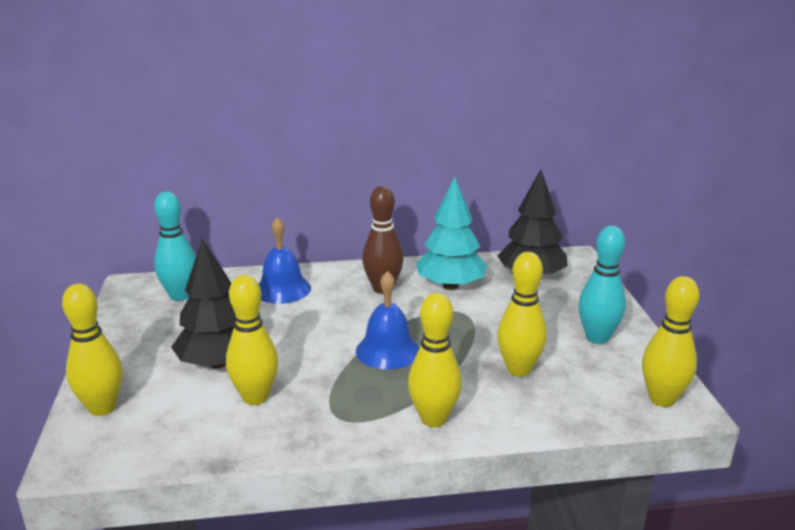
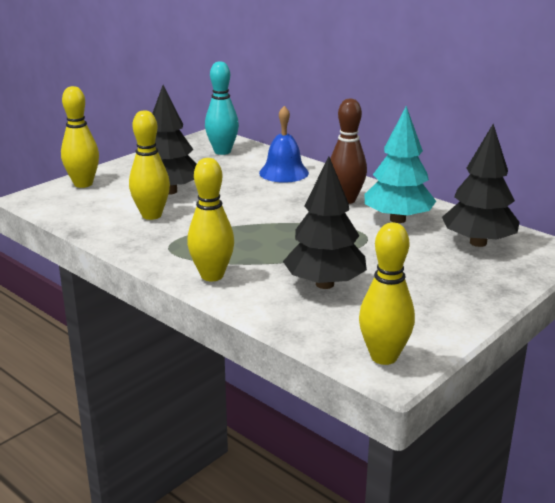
camera: 50 degrees right, 0 degrees up
blue bell [356,271,419,369] -> none
yellow bowling pin [497,252,547,377] -> black tree [283,156,367,289]
turquoise bowling pin [579,226,626,344] -> none

